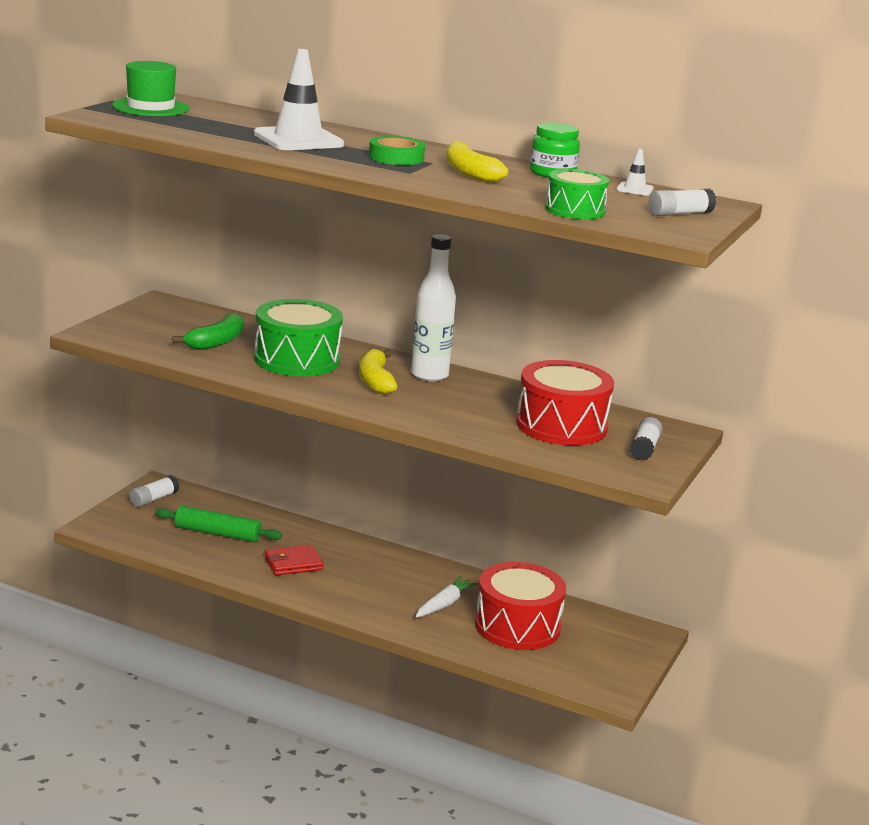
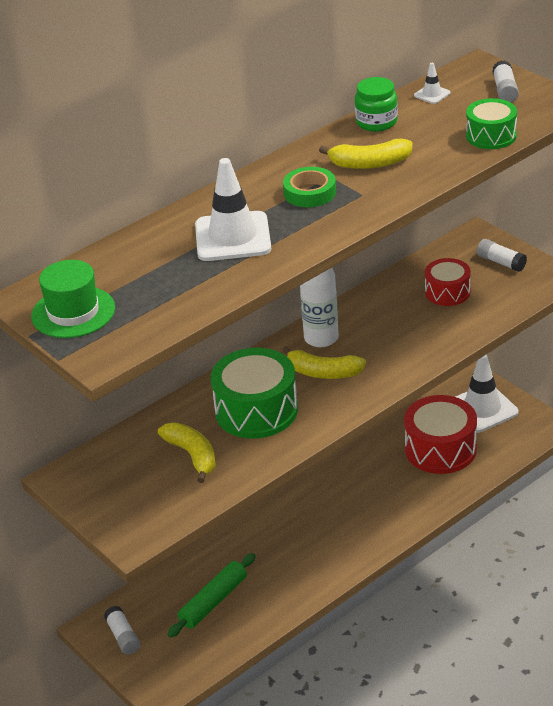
camera: 60 degrees left, 15 degrees up
green banana [172,313,244,350] -> yellow banana [158,422,216,483]
red wallet [265,545,323,575] -> none
white carrot [415,576,478,618] -> none
red drum [516,360,614,445] -> red drum [425,258,471,306], size x0.59
none -> white traffic cone [455,355,518,433]

